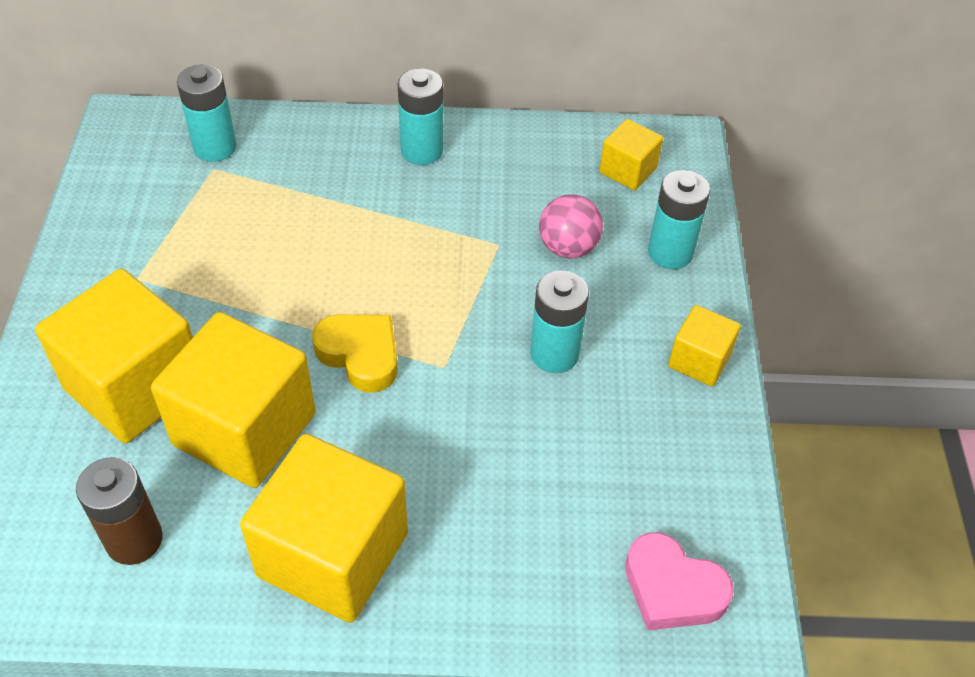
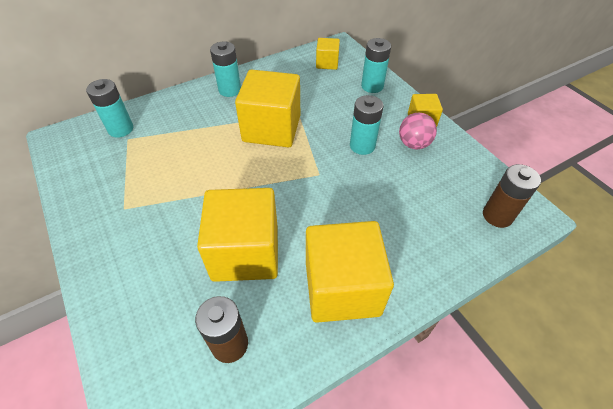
camera: 30 degrees left, 0 degrees up
yellow cube [35,269,193,443] -> yellow cube moved to [235,69,300,147]
yellow heart [312,315,398,393] -> none
pink ball [539,194,603,258] -> pink ball moved to [399,113,437,149]
pink heart [625,532,734,631] -> brown battery [483,164,541,228]

